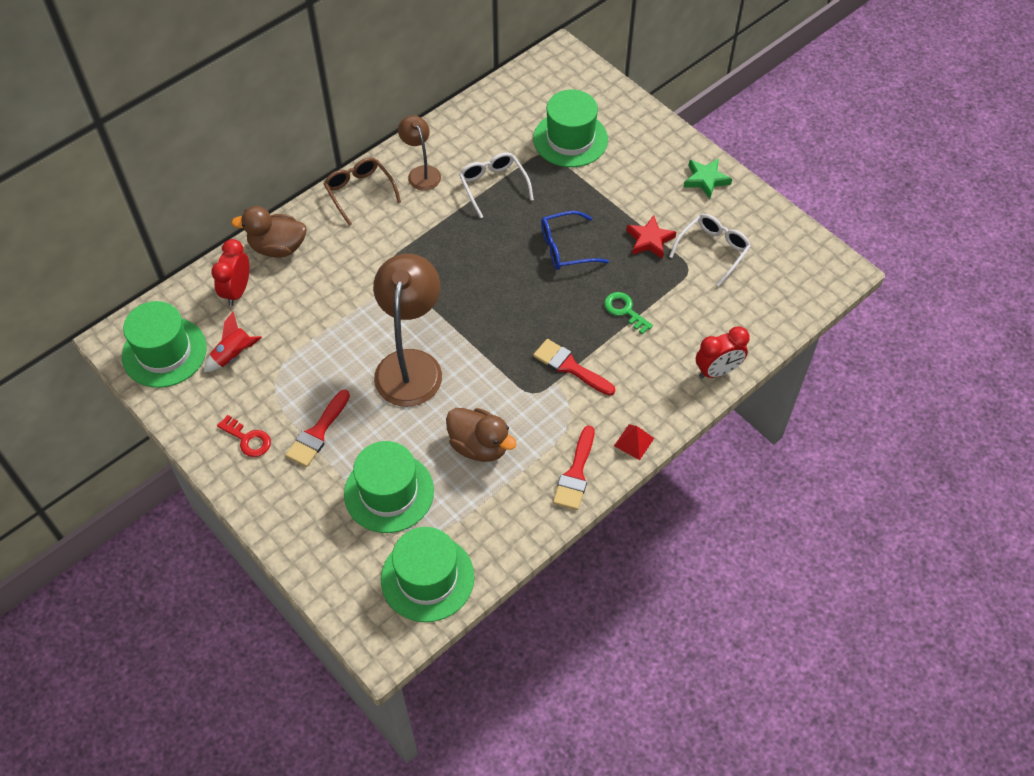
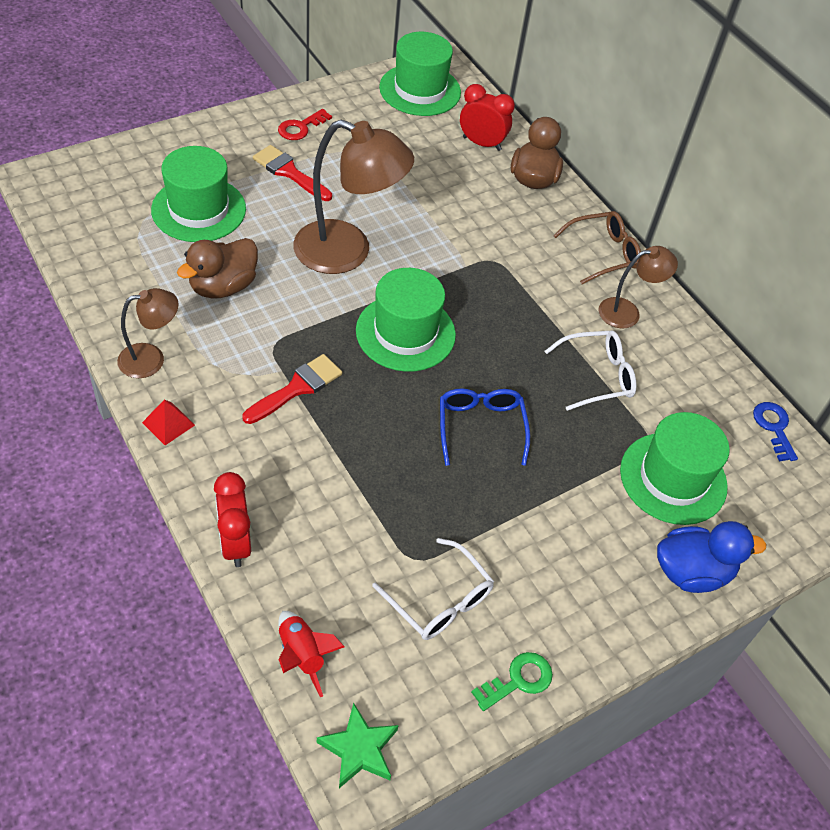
camera: 95 degrees right, 5 degrees down
red rocket [204,312,262,372] -> red rocket moved to [278,611,345,697]
green hat [381,527,475,622] -> green hat moved to [356,268,456,372]
red brush [553,425,594,510] -> brown lamp [117,288,178,378]
green key [604,292,653,334] -> green key moved to [471,652,553,711]
red star [627,215,676,259] -> none
green star [684,158,732,199] -> green star moved to [317,703,399,788]
none -> blue duck [657,521,766,593]
none -> blue key [753,402,798,462]

